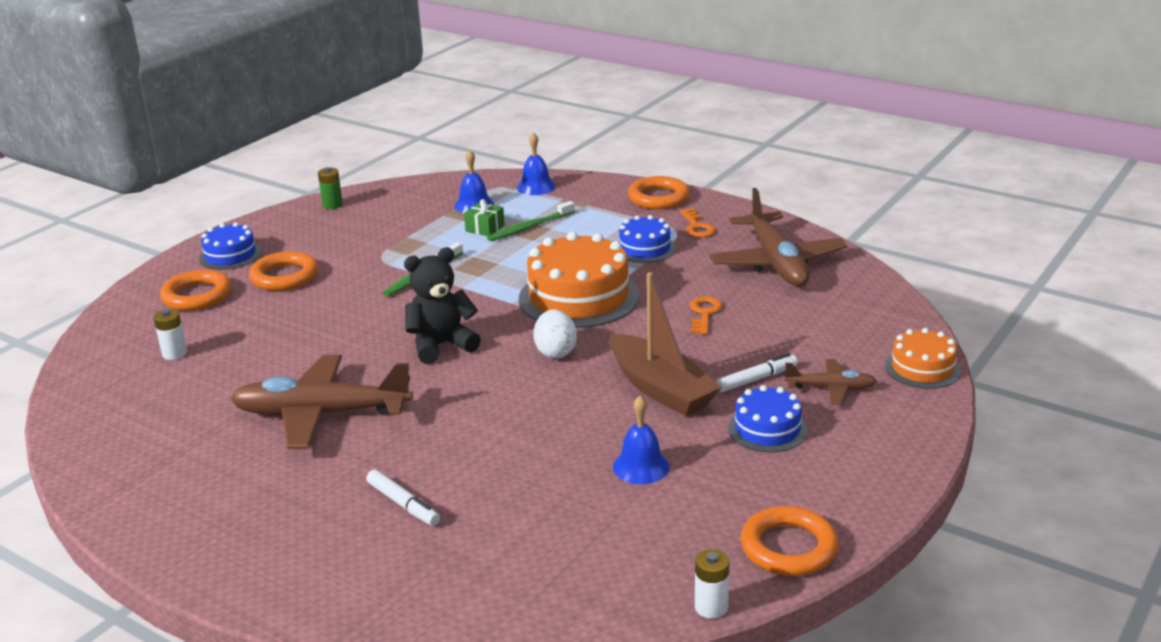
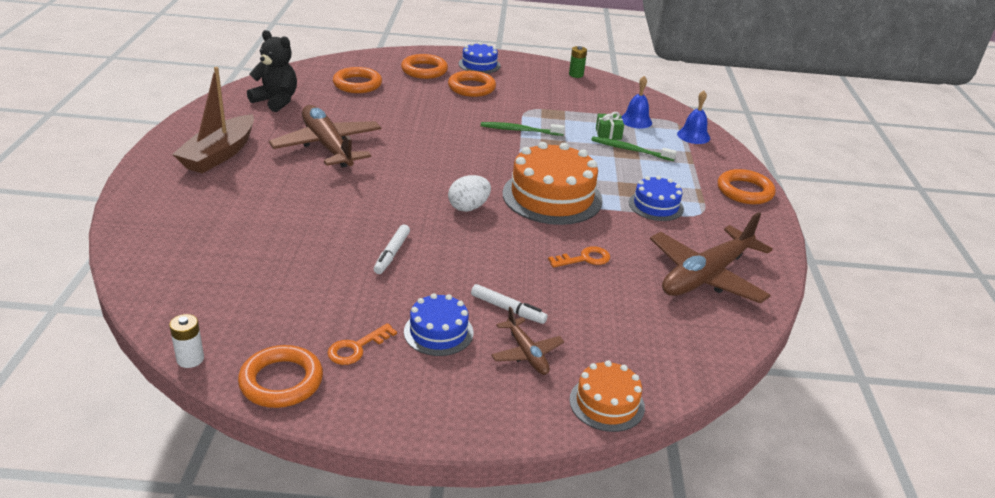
camera: 55 degrees right, 5 degrees up
white battery [153,309,187,360] -> orange ring [333,67,382,93]
white marker [366,470,440,526] -> white marker moved to [374,225,410,274]
black teddy bear [404,247,481,364] -> black teddy bear moved to [247,30,297,112]
brown boat [609,272,722,416] -> brown boat moved to [172,67,254,173]
blue bell [613,395,670,484] -> none
orange key [680,208,715,237] -> orange key moved to [327,323,397,365]

